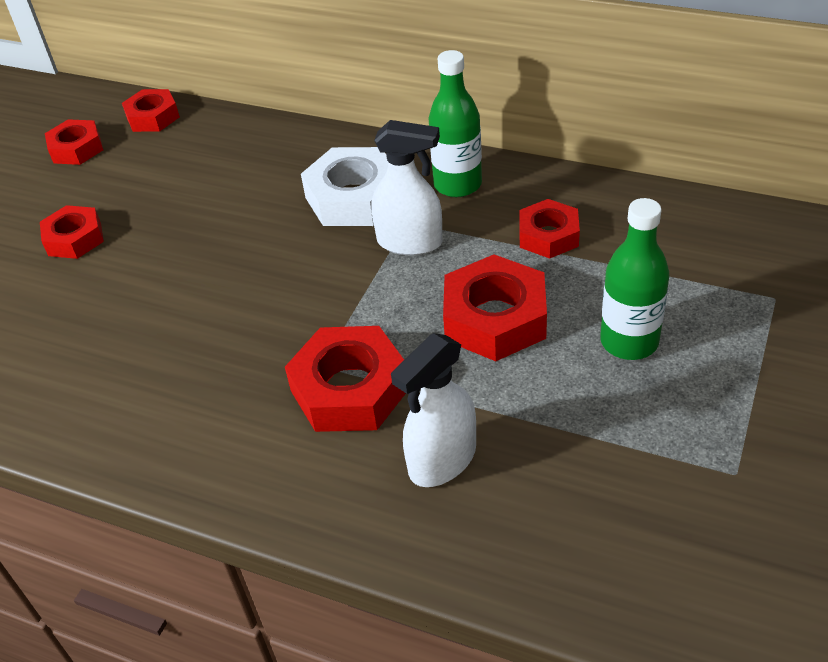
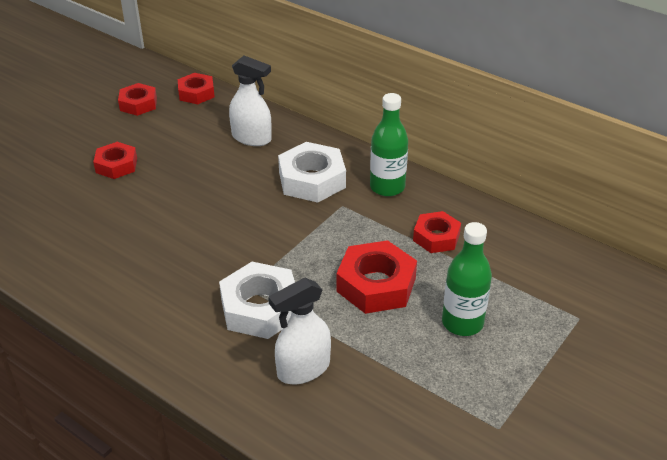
camera: 10 degrees right, 5 degrees down
red nut [285,326,406,432] -> white nut [219,262,295,339]
white spray bottle [371,120,443,256] -> white spray bottle moved to [229,56,272,146]

